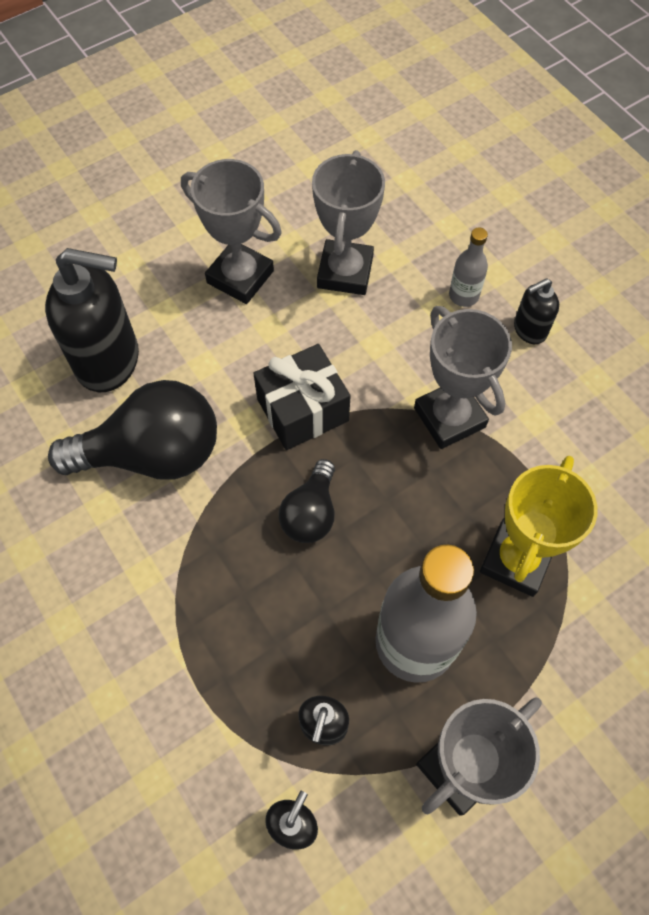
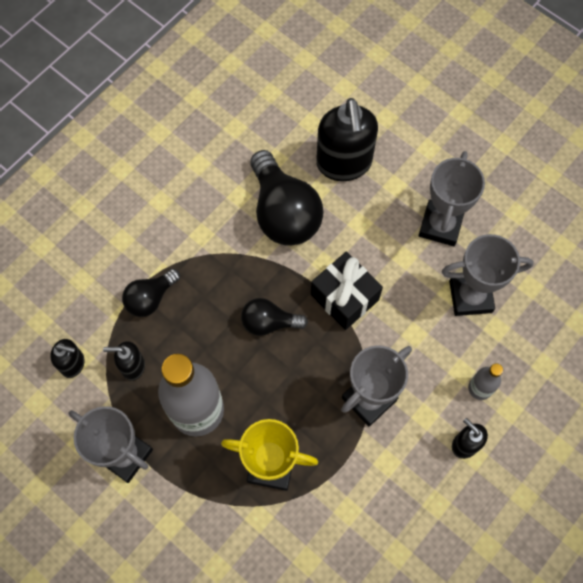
camera: 75 degrees right, 5 degrees up
none -> black light bulb [122,269,180,317]

